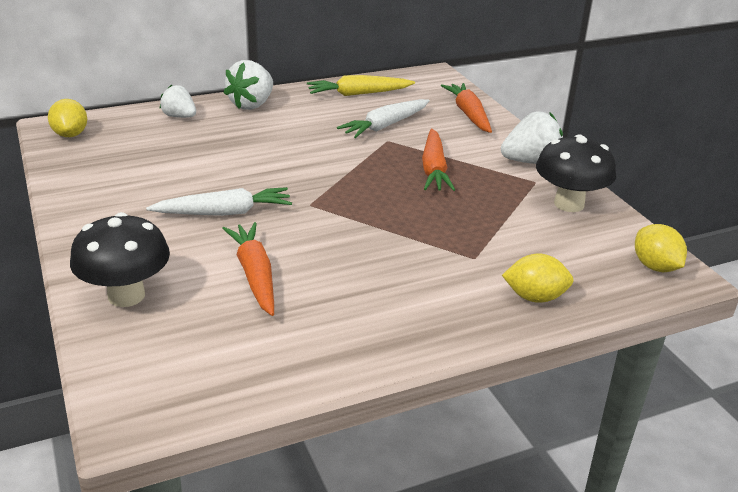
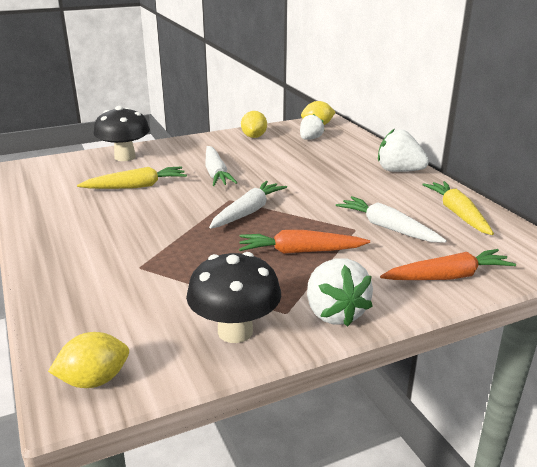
camera: 90 degrees right, 5 degrees down
white strawberry [160,85,196,118] -> white strawberry moved to [300,114,324,140]
orange carrot [222,222,274,316] -> yellow carrot [77,166,187,189]
yellow lemon [502,254,574,303] -> yellow lemon moved to [241,111,267,138]
none -> white carrot [209,181,287,229]

